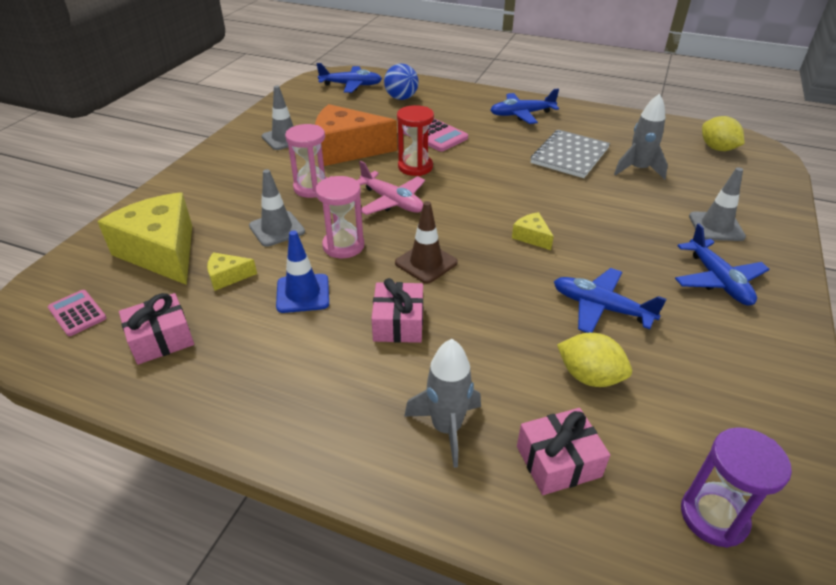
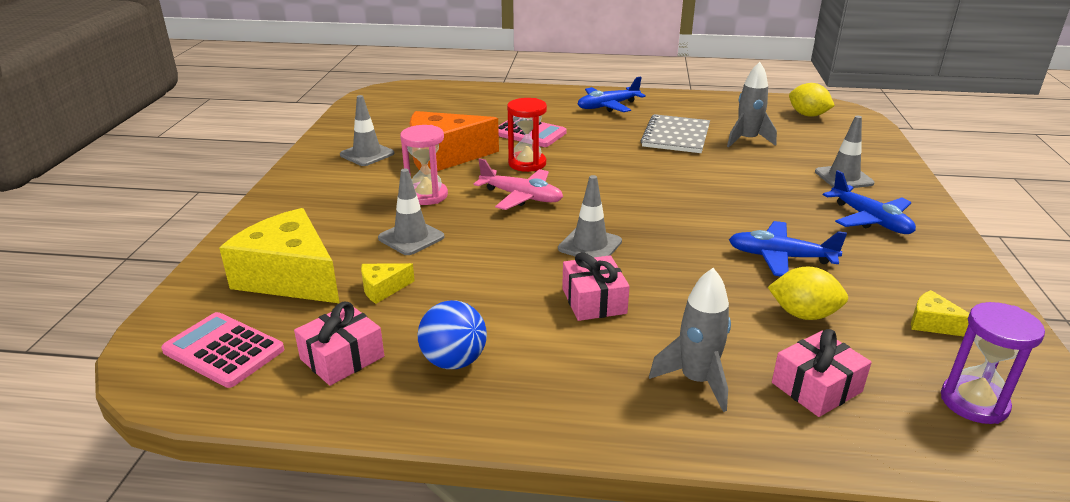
camera: 15 degrees left, 10 degrees down
pink calculator [48,290,106,336] -> pink calculator [161,312,284,388], size x1.55
blue traffic cone [276,230,329,313] -> none
pink hourglass [315,176,364,258] -> none
blue plane [316,63,382,93] -> none
blue ball [384,63,419,100] -> blue ball moved to [417,300,487,369]
brown traffic cone [395,201,458,284] -> grey traffic cone [558,175,622,258]
yellow cheese [512,212,554,250] -> yellow cheese moved to [911,290,969,336]

